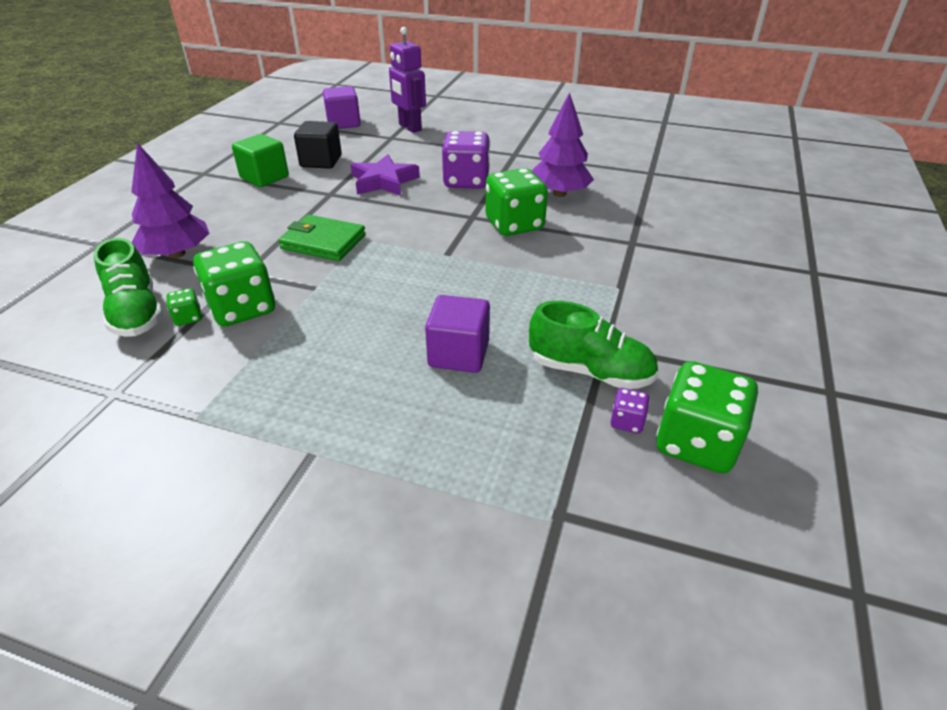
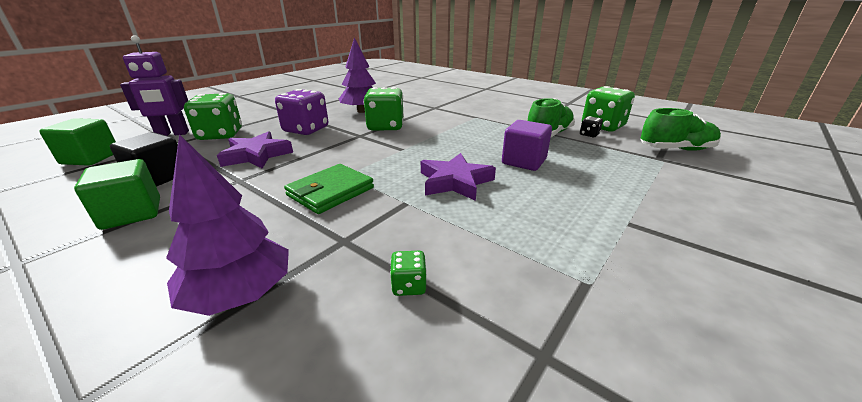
camera: 70 degrees left, 10 degrees down
green shoe [94,238,163,337] -> green shoe moved to [640,108,721,151]
green dice [193,241,275,327] -> green dice moved to [184,93,242,140]
purple cube [323,86,361,129] -> green cube [39,118,116,166]
purple dice [610,388,650,433] -> black dice [580,116,603,137]
none -> purple star [421,153,496,201]

